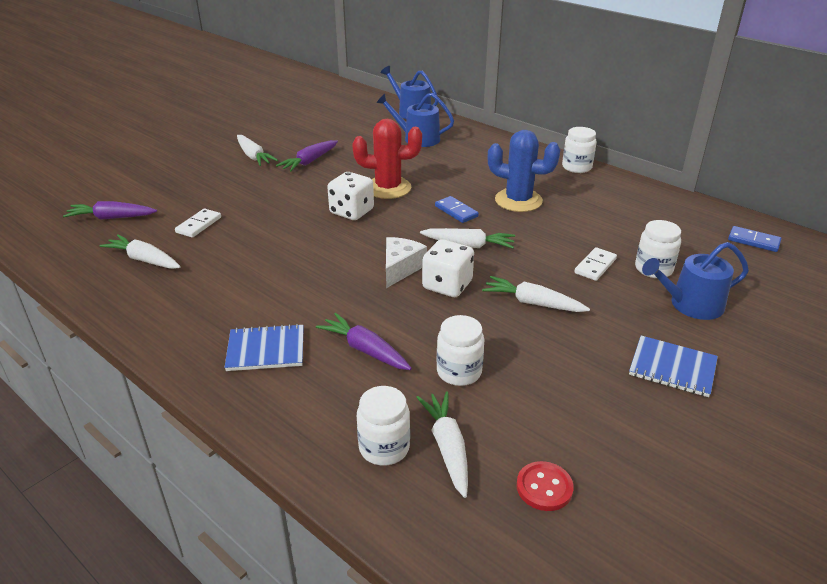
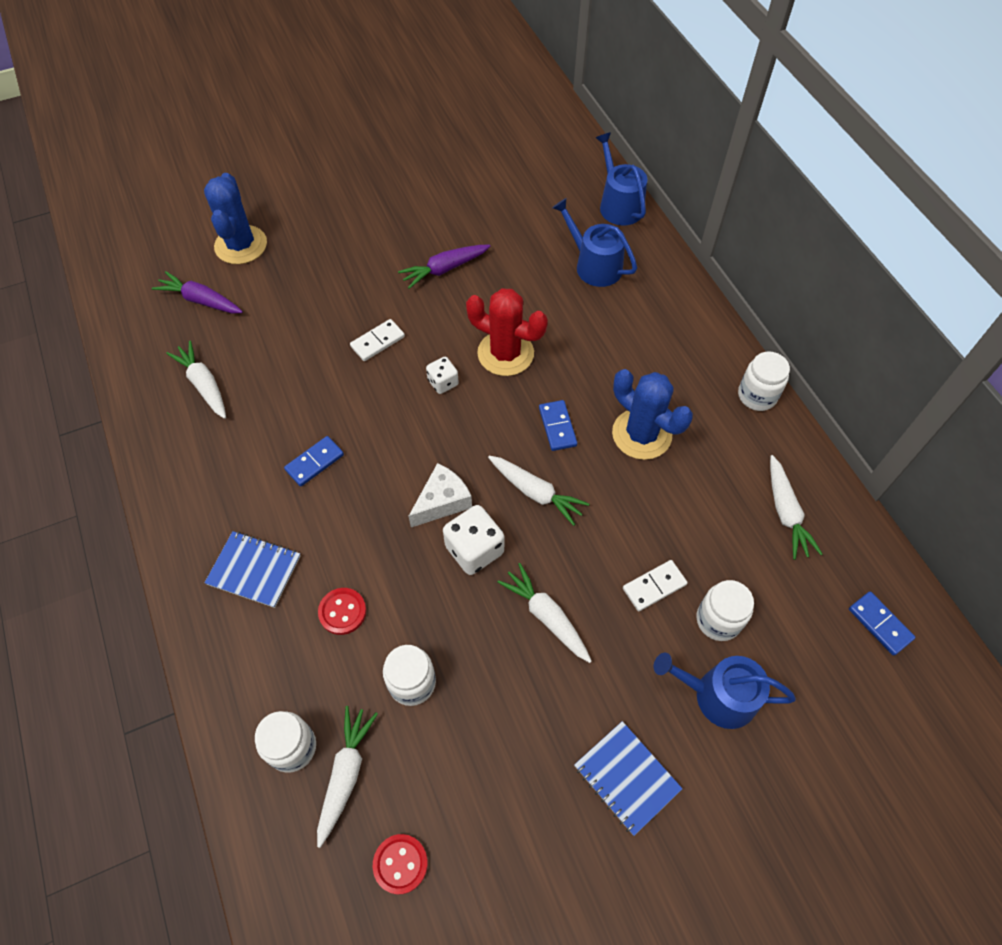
camera: 25 degrees right, 25 degrees up
white domino [175,209,221,238] -> white domino moved to [350,319,405,361]
white carrot [237,135,278,166] -> white carrot moved to [770,455,822,560]
purple carrot [316,313,412,370] -> red button [318,588,366,635]
white dice [327,172,374,220] -> white dice [426,357,459,394], size x0.59
none -> blue cactus [204,173,267,264]
none -> blue domino [284,436,344,487]

